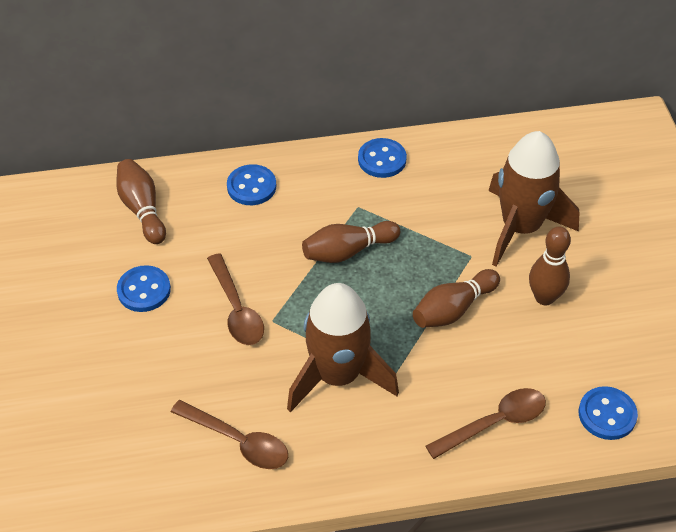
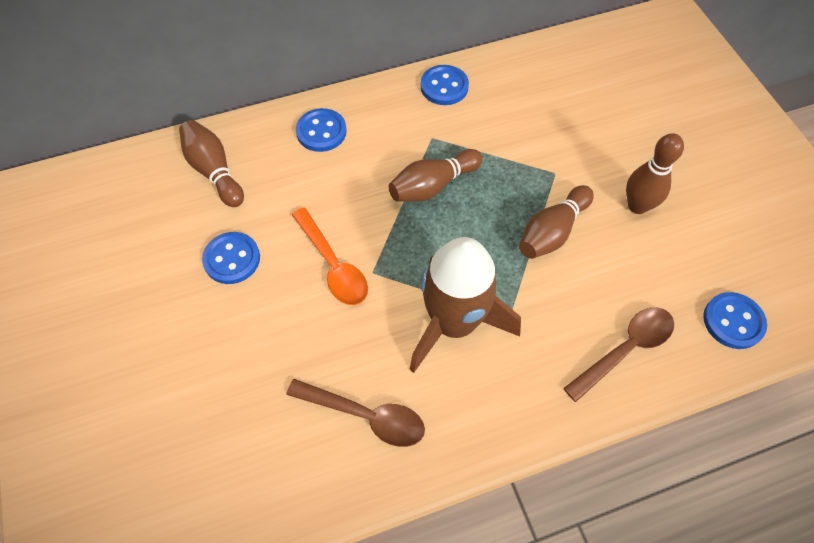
camera: 10 degrees left, 10 degrees up
brown spoon [207,253,264,345] -> orange spoon [292,207,368,305]
brown rocket [488,131,579,267] -> none

